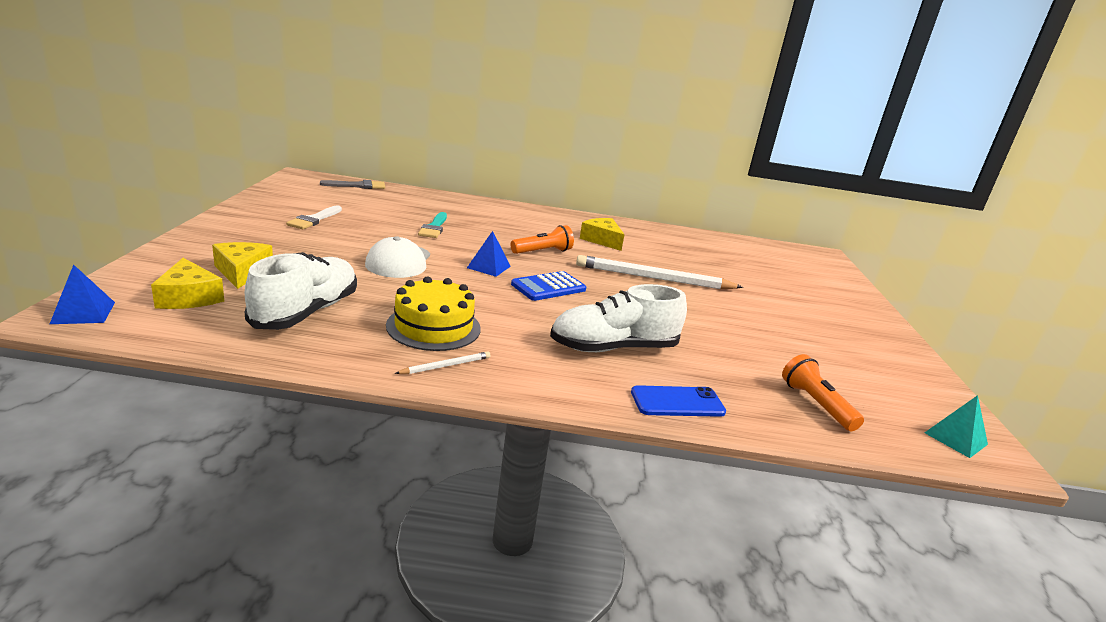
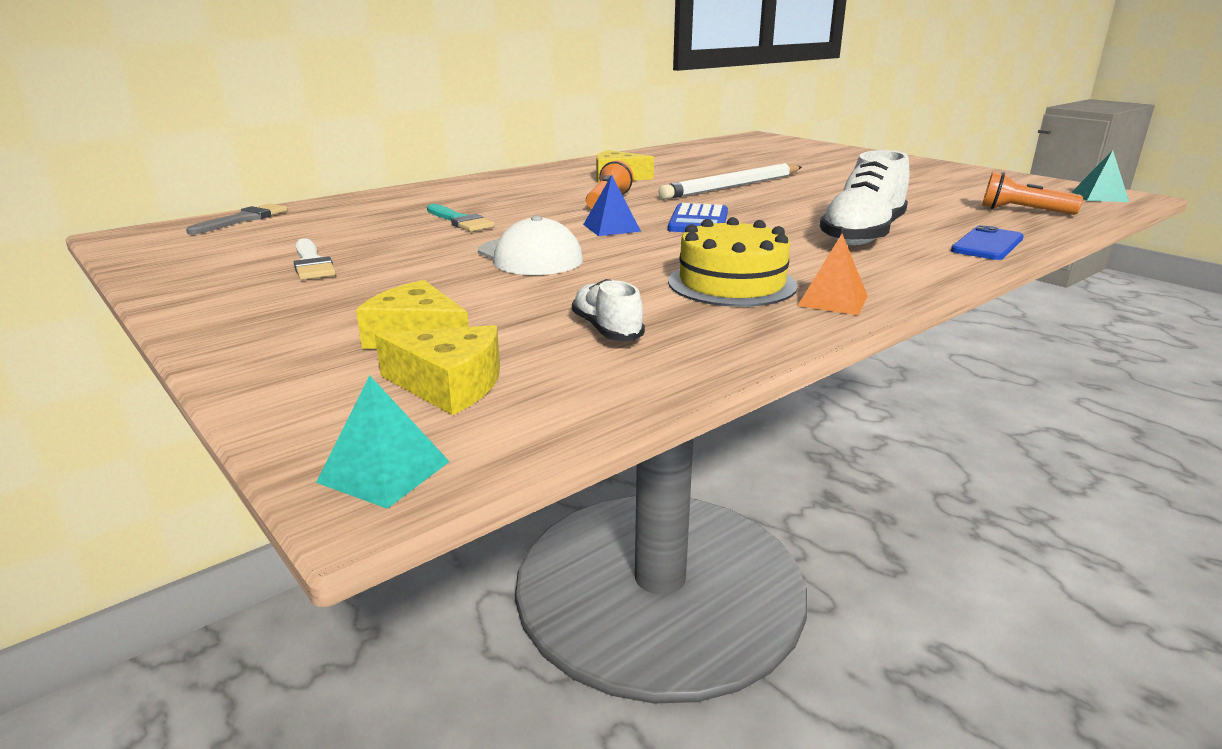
camera: 40 degrees left, 0 degrees up
blue pyramid [50,264,115,324] -> turquoise pyramid [316,375,450,509]
white shoe [245,252,357,330] -> white shoe [572,279,645,341], size x0.53
white pencil [395,351,490,374] -> orange pyramid [797,234,868,315]

